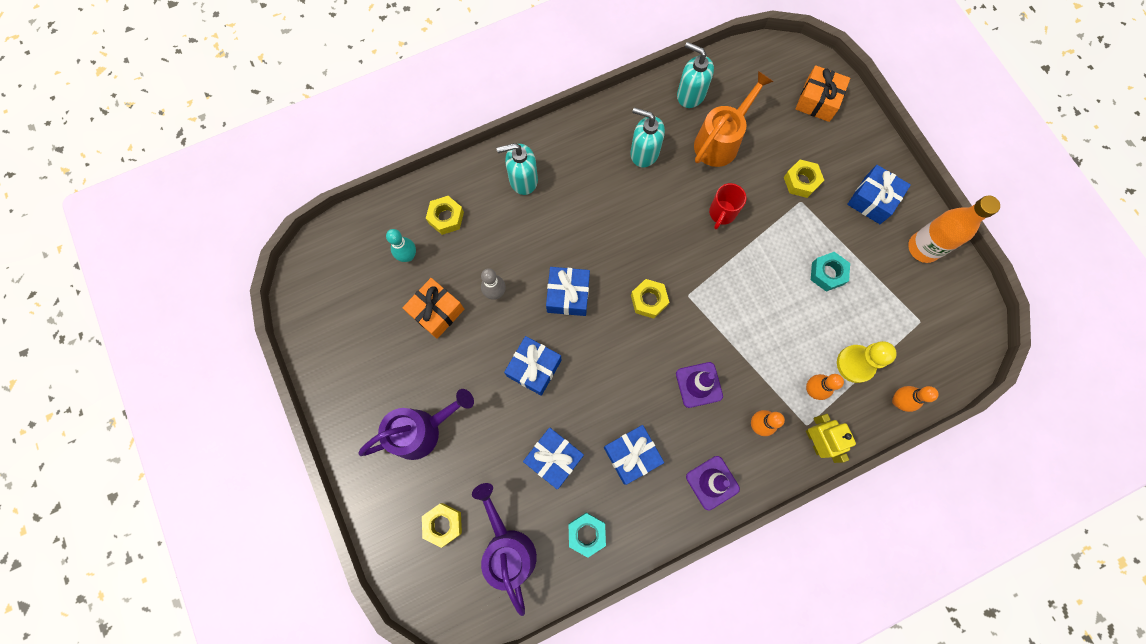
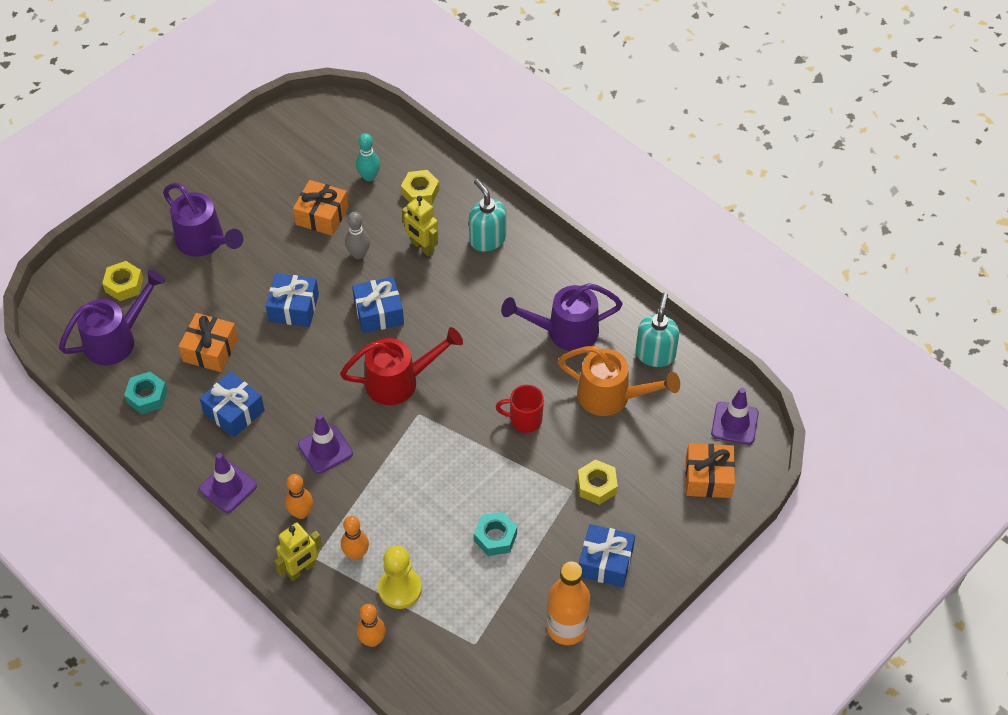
camera: 70 degrees right, 20 degrees down
blue gift [523,427,584,490] -> orange gift [178,313,238,372]
turquoise soap dispenser [630,107,665,167] -> purple watering can [501,283,623,351]
yellow nut [631,279,669,319] -> red watering can [340,327,463,405]
none -> yellow robot [402,196,438,256]
none -> purple traffic cone [711,388,759,445]

